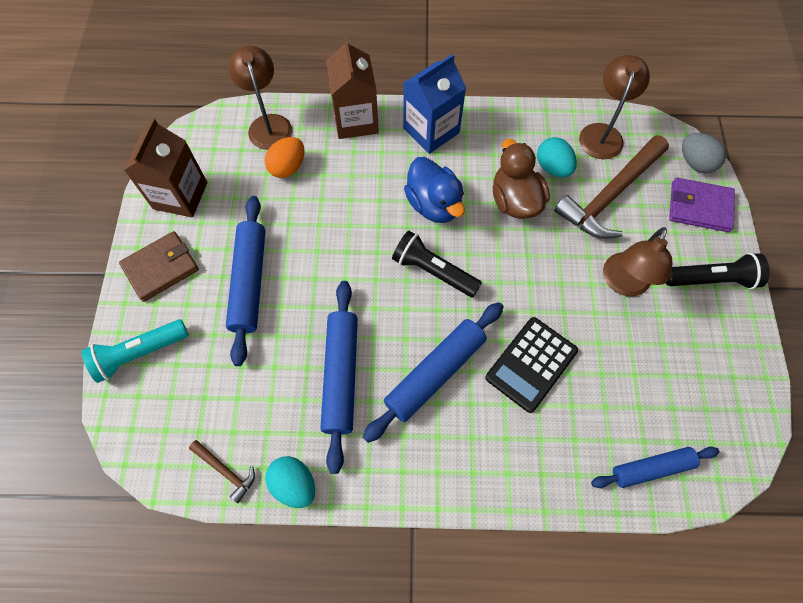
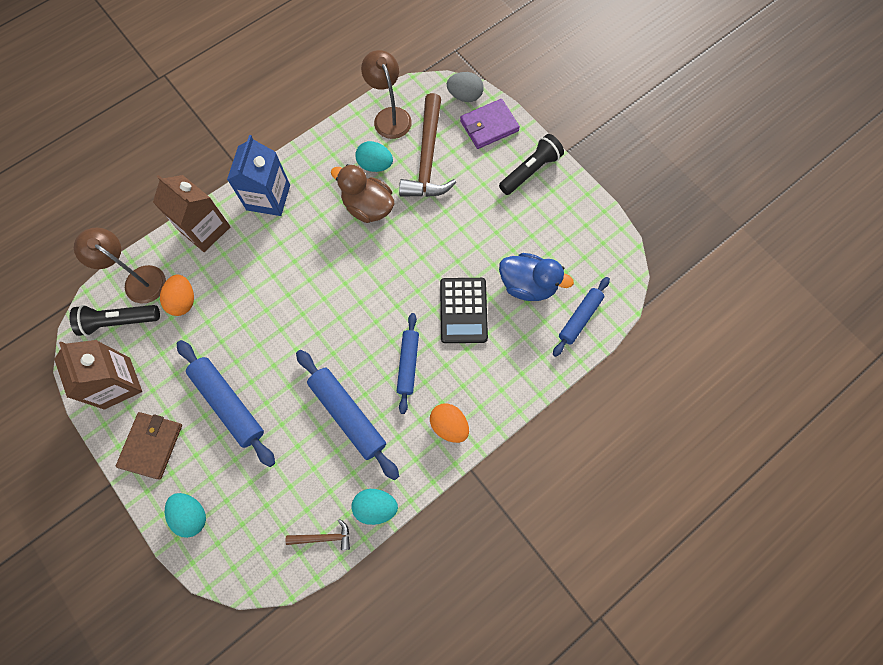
camera: 40 degrees left, 5 degrees up
turquoise flashlight [82,319,189,383] -> turquoise egg [165,493,206,538]
blue rolling pin [363,302,504,443] -> blue rolling pin [397,313,419,414], size x0.65
black flashlight [392,231,482,298] -> black flashlight moved to [70,305,160,336]
blue duck [404,157,465,223] -> blue duck moved to [499,253,574,301]
brown lamp [603,227,672,296] -> none
none -> orange egg [430,403,469,443]

